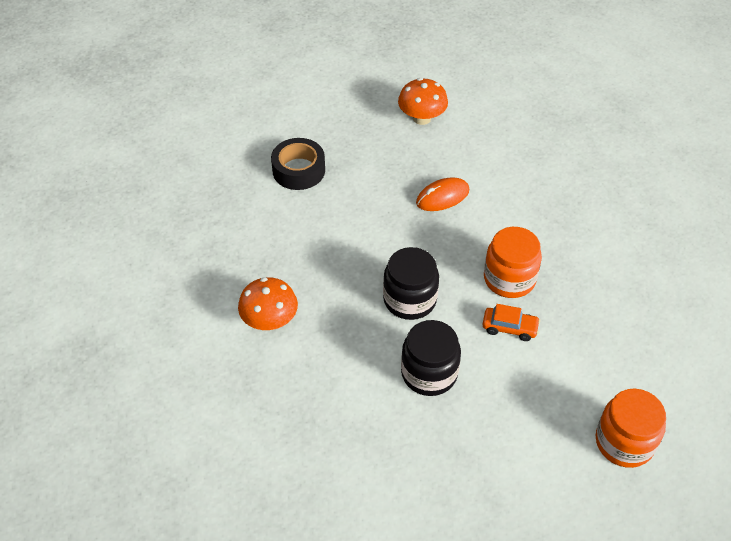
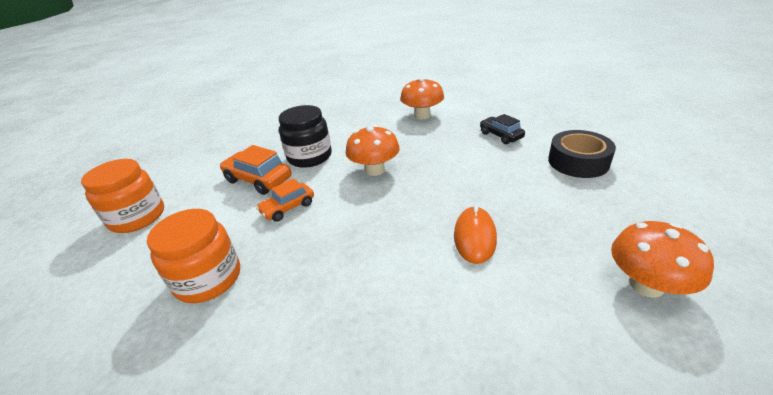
camera: 130 degrees right, 15 degrees down
black jar [383,247,439,320] -> orange mushroom [346,125,400,176]
orange jar [484,227,542,298] -> orange jar moved to [147,209,240,303]
none -> orange car [220,145,291,195]
none -> black car [480,114,525,144]

